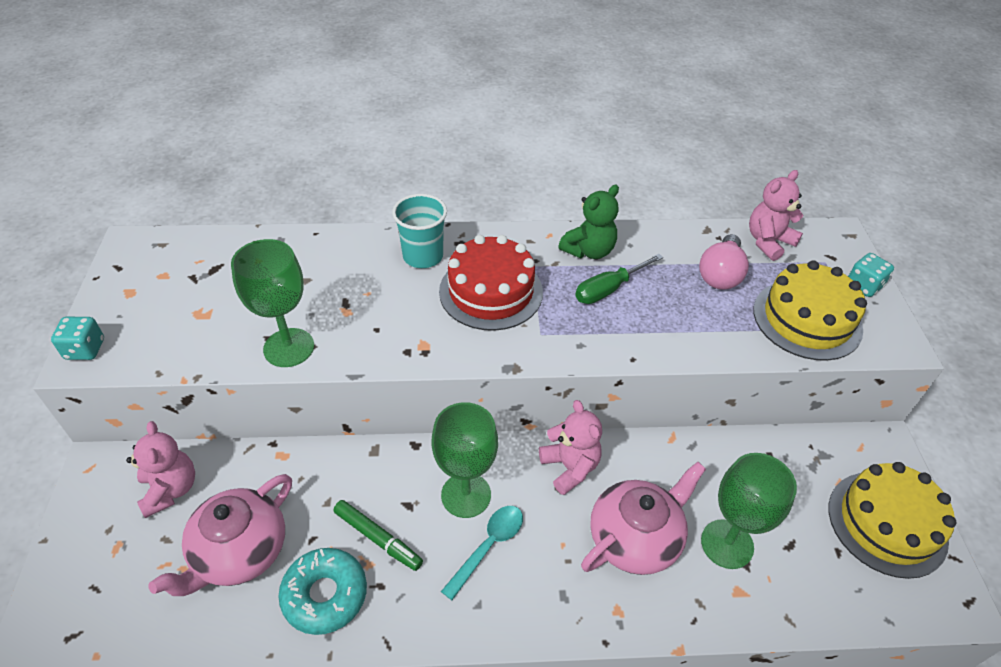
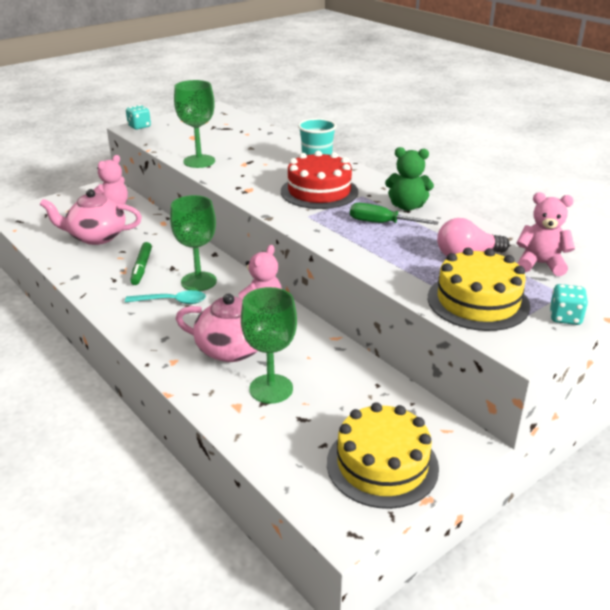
camera: 55 degrees right, 15 degrees down
turquoise donut [278,548,367,635] -> none

